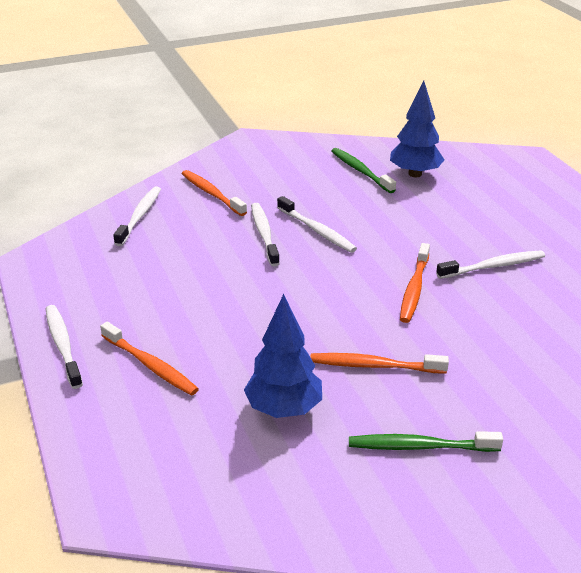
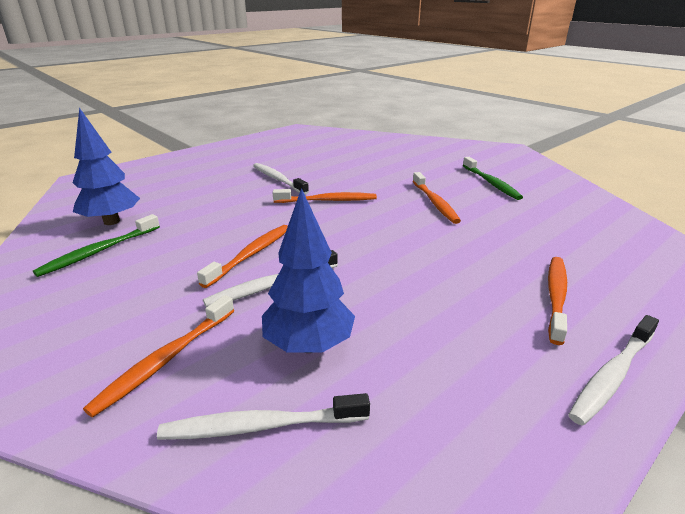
camera: 110 degrees left, 5 degrees down
blue tree [244,294,322,418] -> blue tree moved to [262,188,355,353]
white toothbrush [277,196,357,253] -> orange toothbrush [197,225,288,288]

